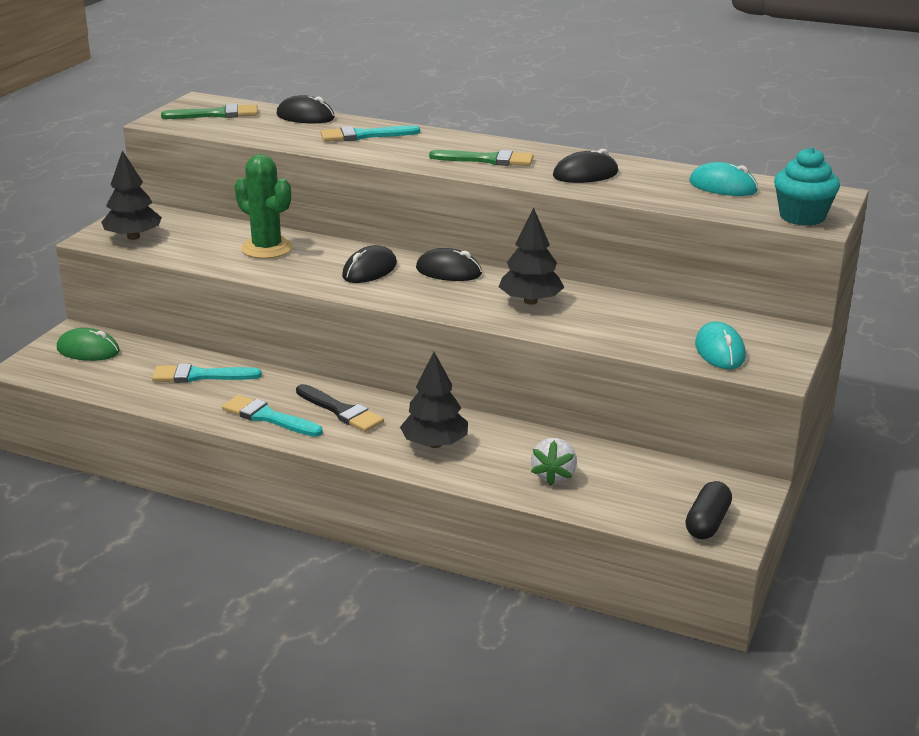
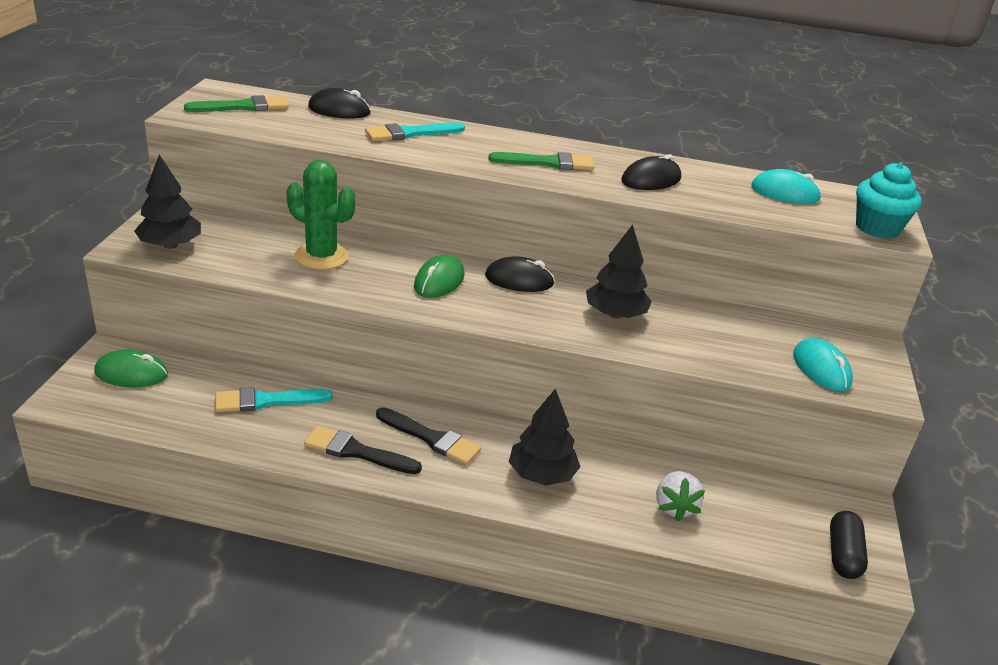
camera: 15 degrees left, 5 degrees up
turquoise brush [222,395,323,437] -> black brush [304,426,422,474]
black mouse [342,245,397,283] -> green mouse [414,255,465,298]

